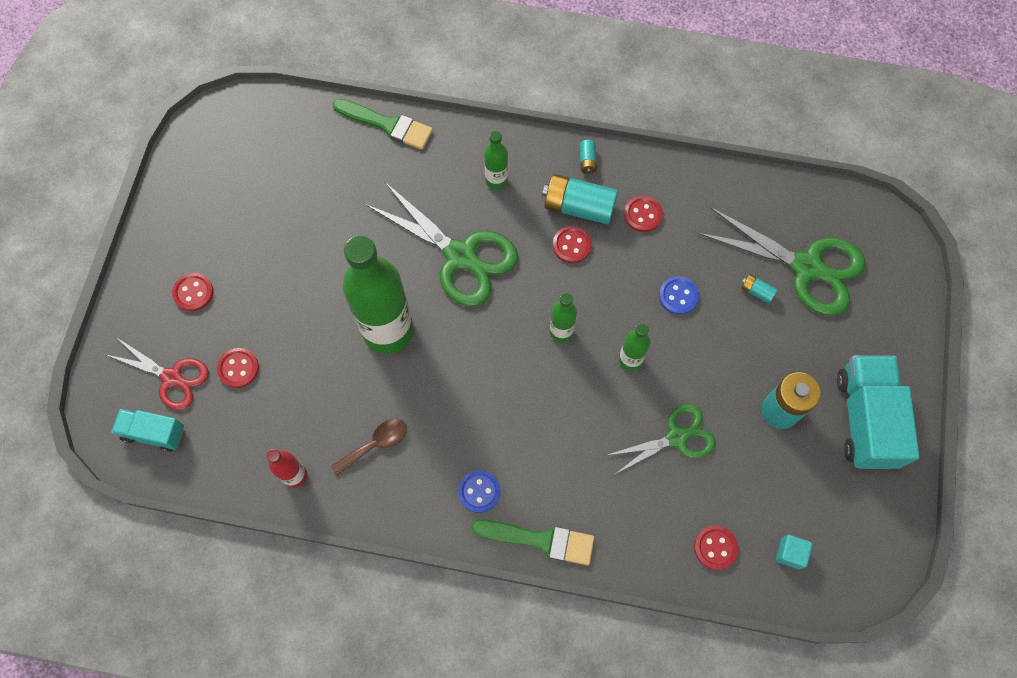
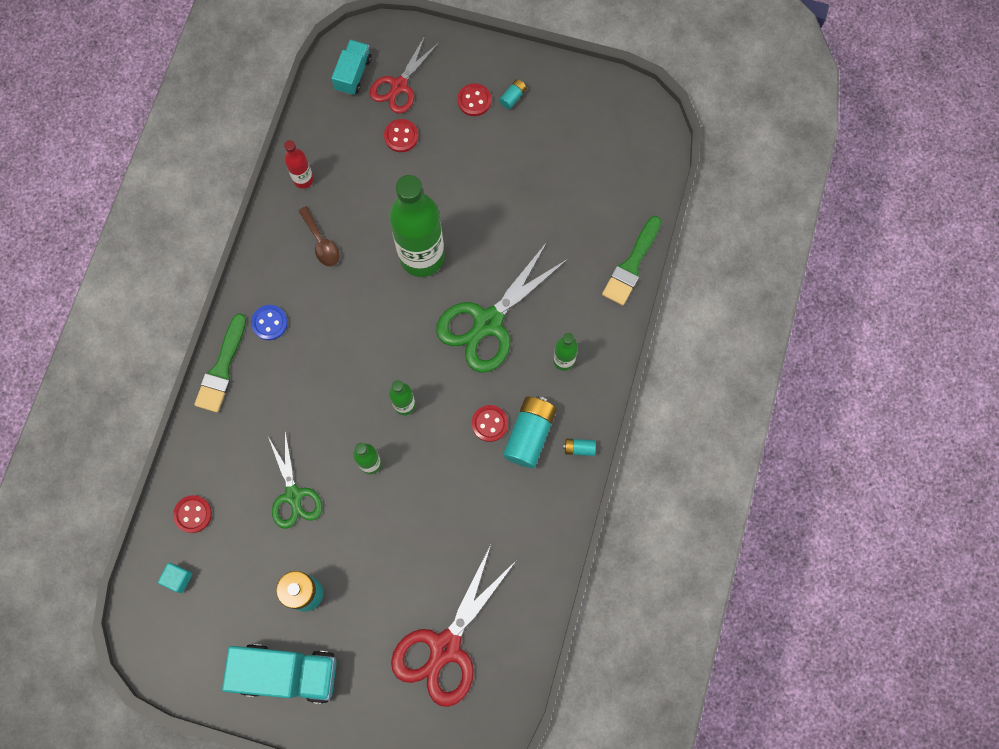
camera: 95 degrees right, 5 degrees up
red button [624,196,663,232] -> none
blue button [659,276,699,315] -> none
green scissors [697,207,865,316] -> red scissors [391,545,517,707]
turquoise battery [741,274,778,304] -> turquoise battery moved to [499,79,527,109]

